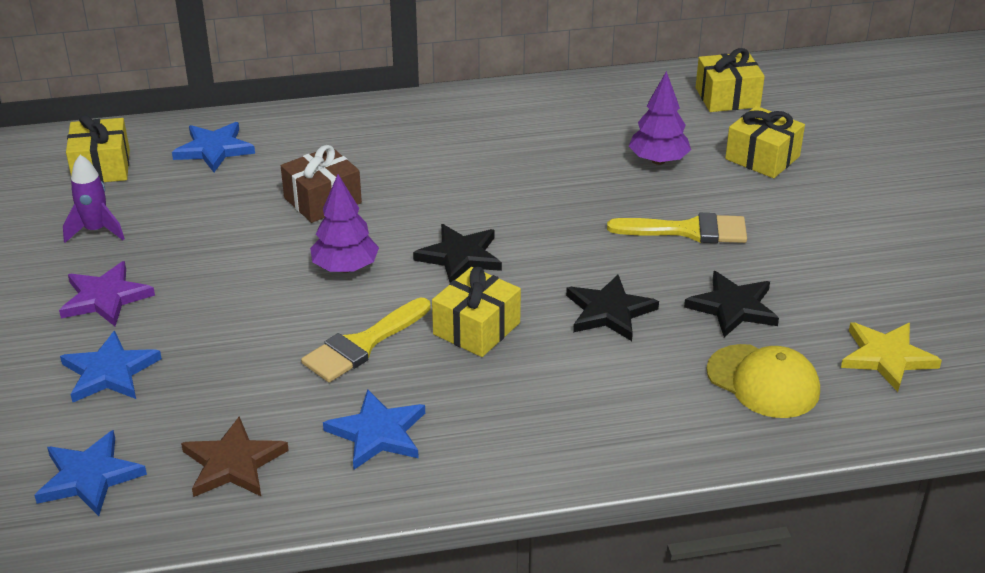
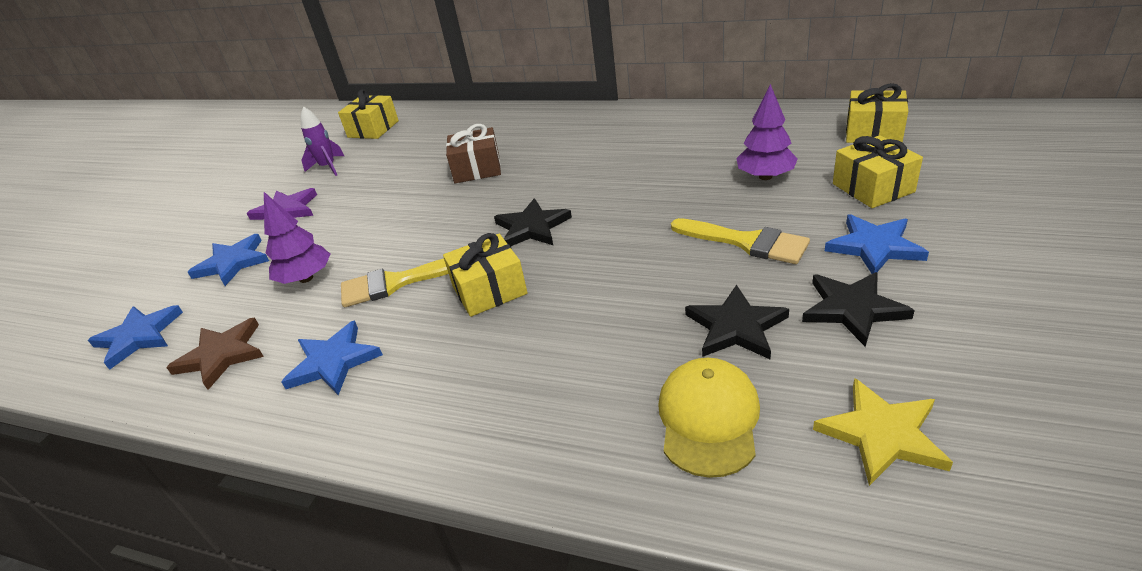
camera: 35 degrees right, 0 degrees up
blue star [172,122,255,172] -> blue star moved to [825,214,929,274]
purple tree [310,174,379,273] -> purple tree moved to [264,192,330,284]
black star [566,275,659,341] -> black star moved to [802,272,915,347]
yellow cap [706,344,820,418] -> yellow cap turned 150 degrees counterclockwise [658,358,760,478]

